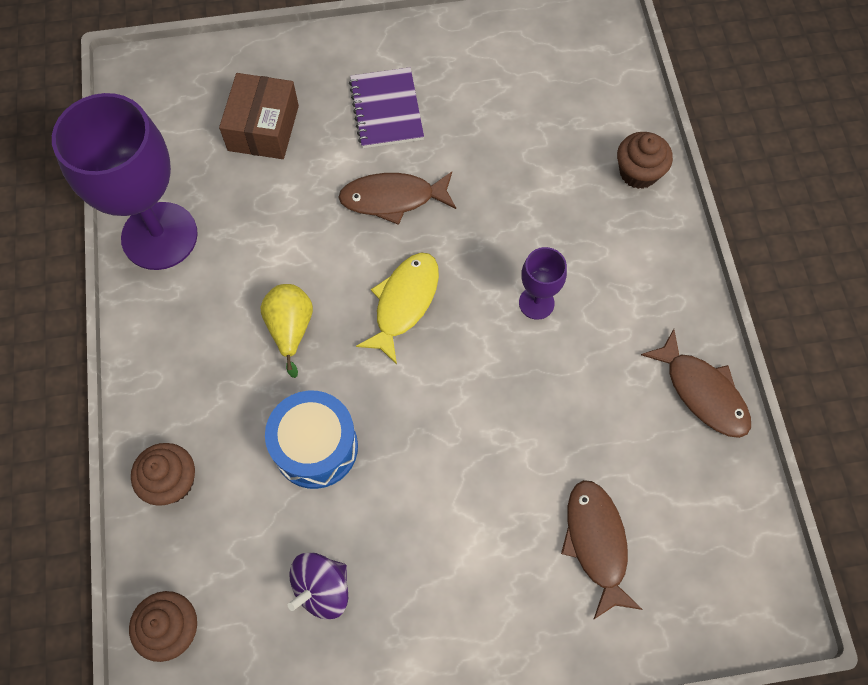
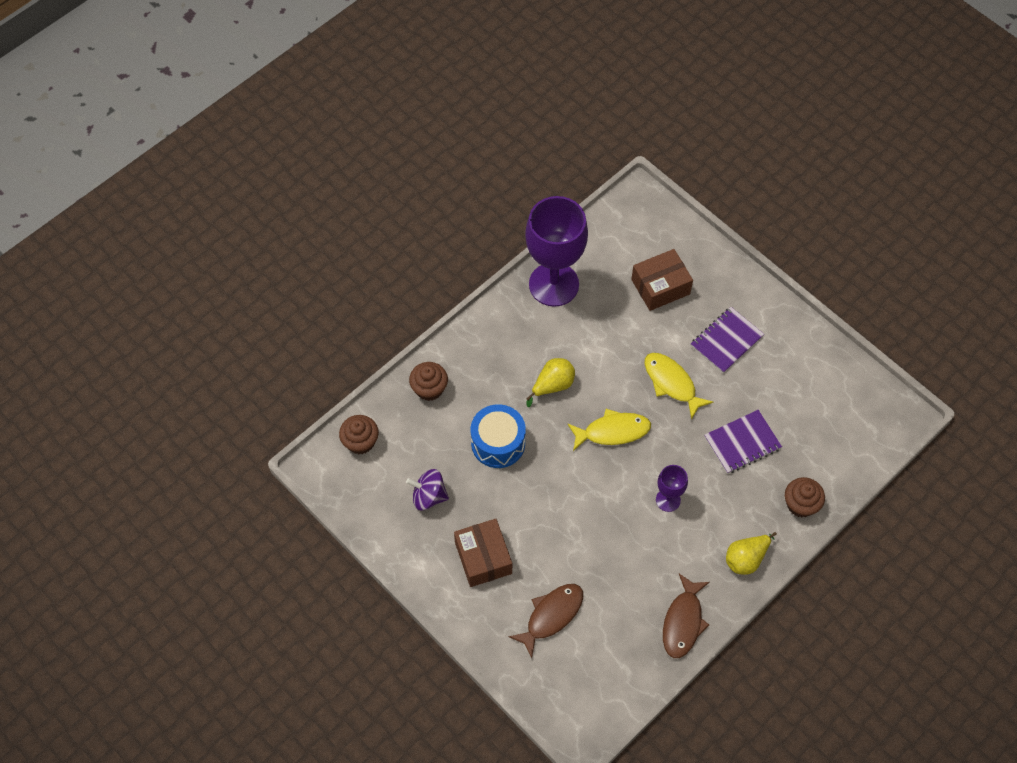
camera: 55 degrees right, 5 degrees down
brown fish [338,172,456,225] -> yellow fish [645,353,713,420]
none -> brown box [454,519,512,587]
none -> purple notebook [704,410,782,474]
none -> yellow pear [726,532,777,575]

